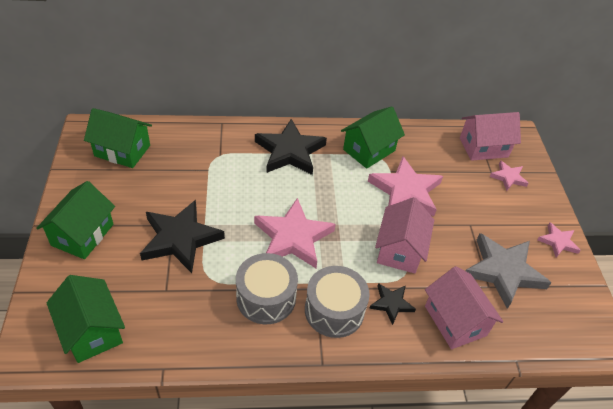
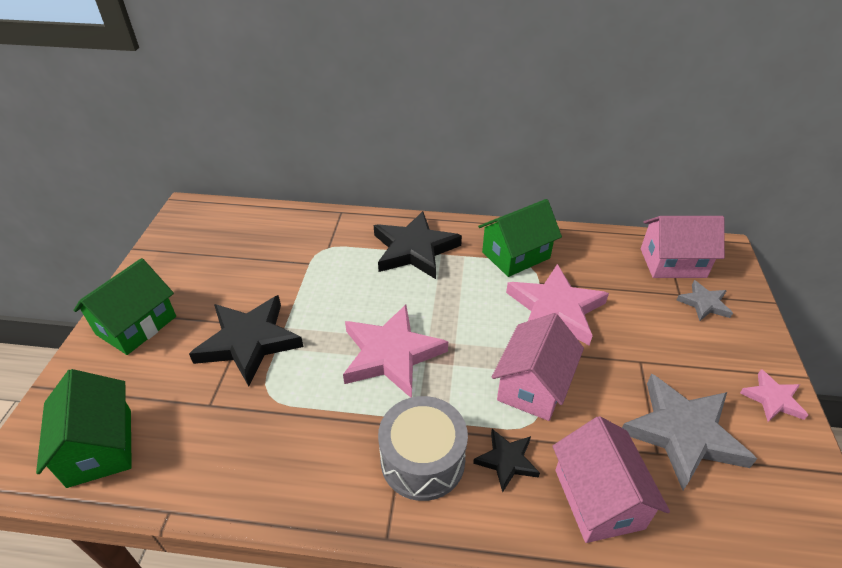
camera: 15 degrees right, 5 degrees down
green house [84,108,152,168] -> none
grey drum [236,253,298,324] -> none
pink star [489,160,529,191] -> grey star [677,280,733,321]

